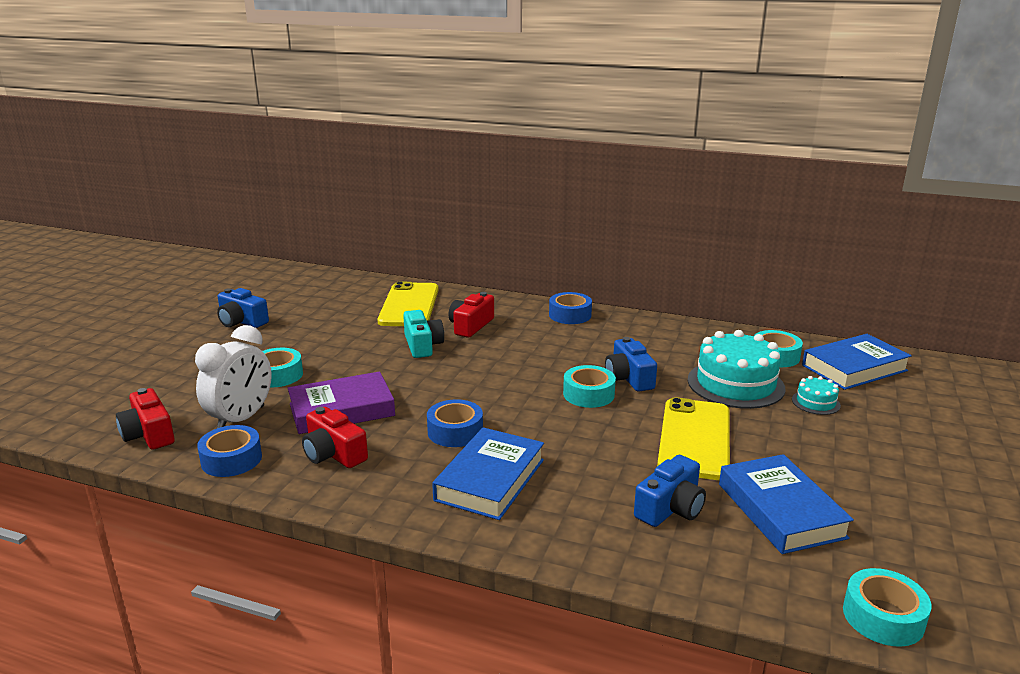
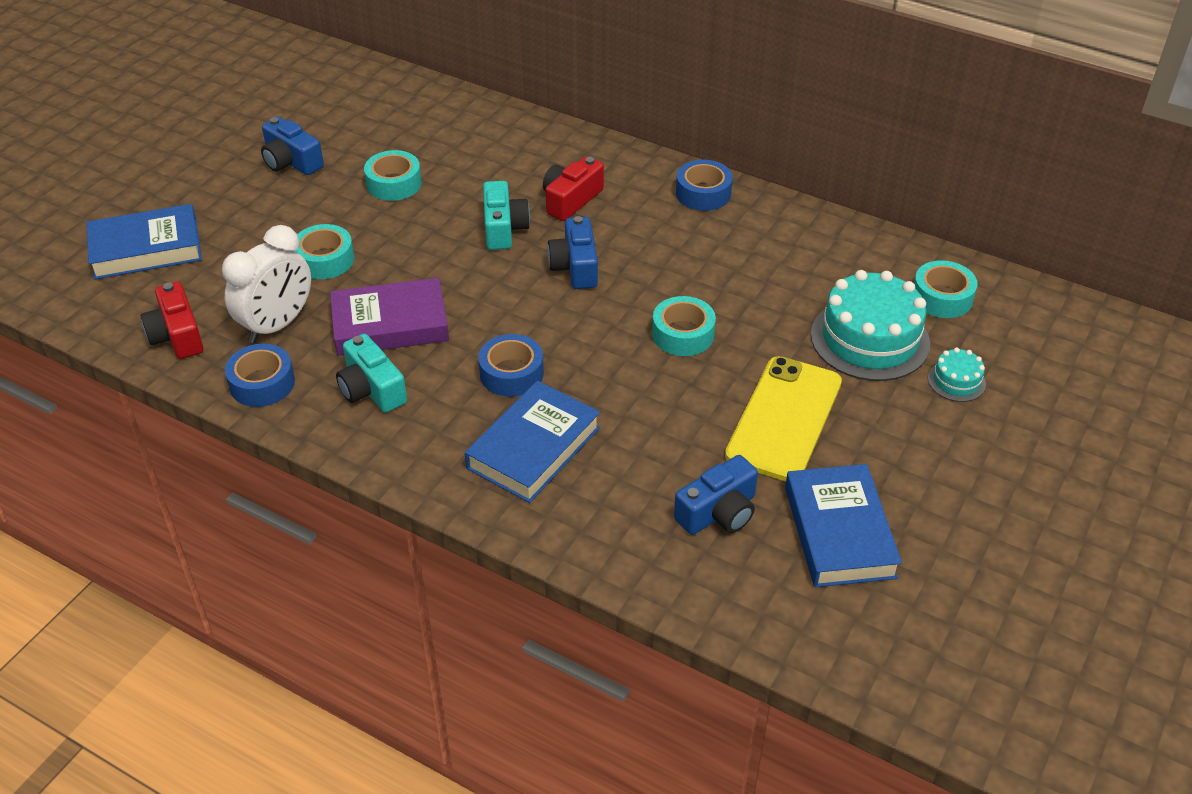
camera: 10 degrees right, 20 degrees up
red camera [302,407,368,468] -> turquoise camera [336,334,407,413]
yellow phone [378,282,439,326] -> none
blue camera [605,337,657,392] -> blue camera moved to [547,216,598,289]
blue book [802,334,912,390] -> blue book moved to [86,204,202,280]
turquoise tape [843,568,932,647] -> turquoise tape moved to [364,150,422,201]

